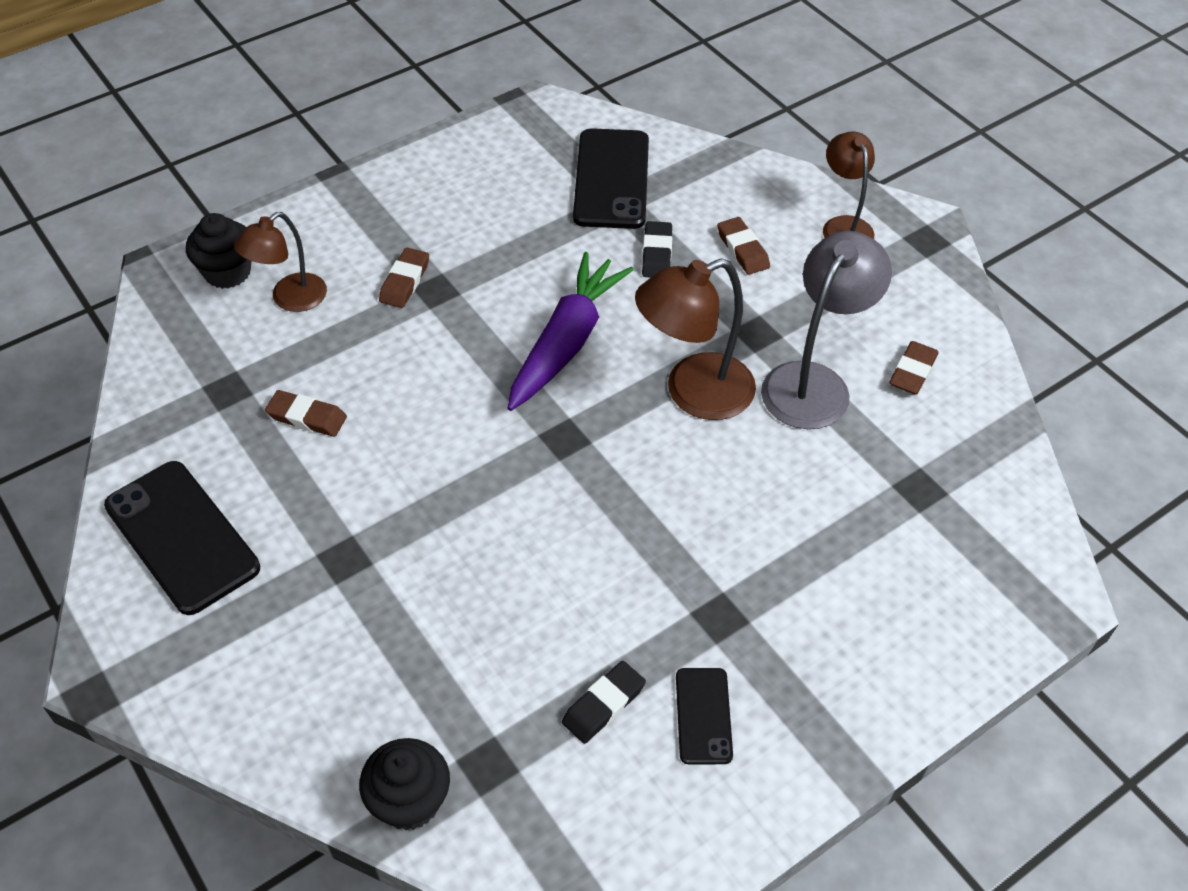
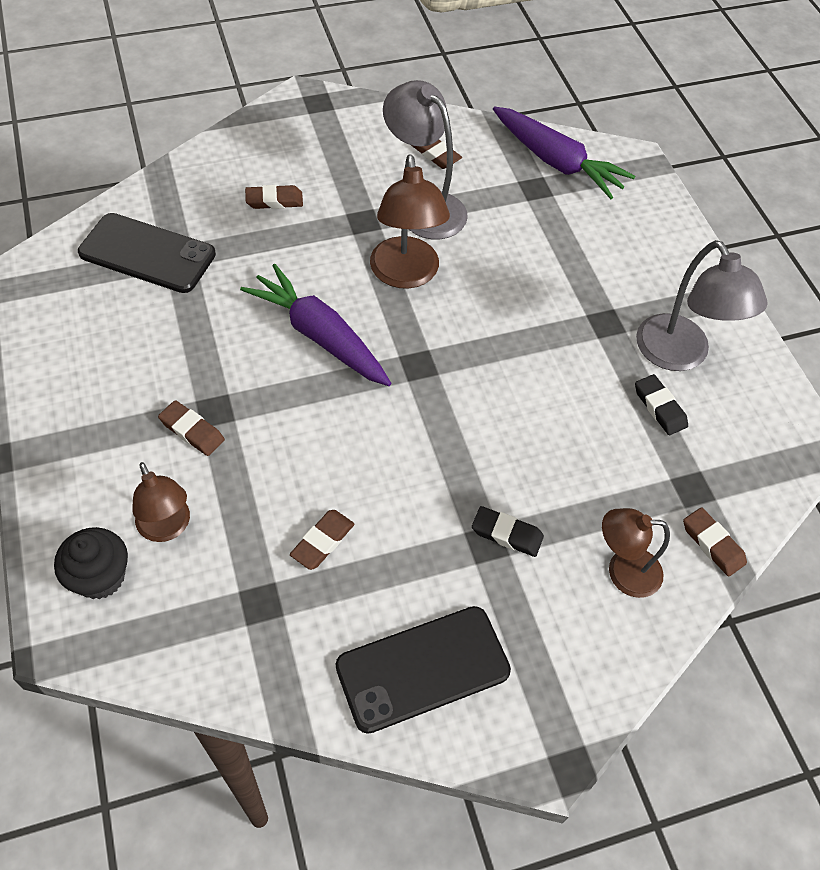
camera: 75 degrees left, 5 degrees up
black cupcake [359,738,450,831] -> brown eraser [683,507,747,577]
black eraser [642,221,672,277] -> black eraser moved to [472,506,544,557]
black phone [676,668,733,764] -> grey lamp [636,240,768,371]
brown lamp [823,131,875,239] -> brown lamp moved to [602,508,670,598]
none -> purple carrot [493,106,635,199]

